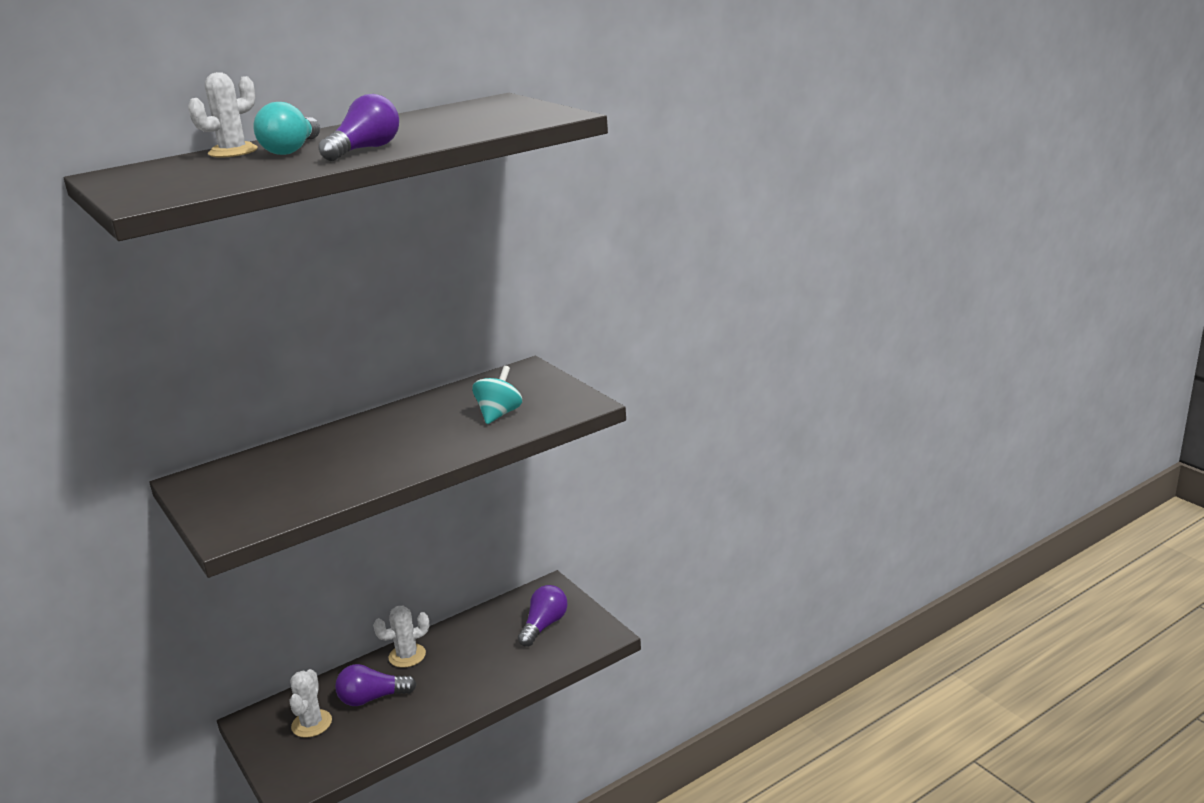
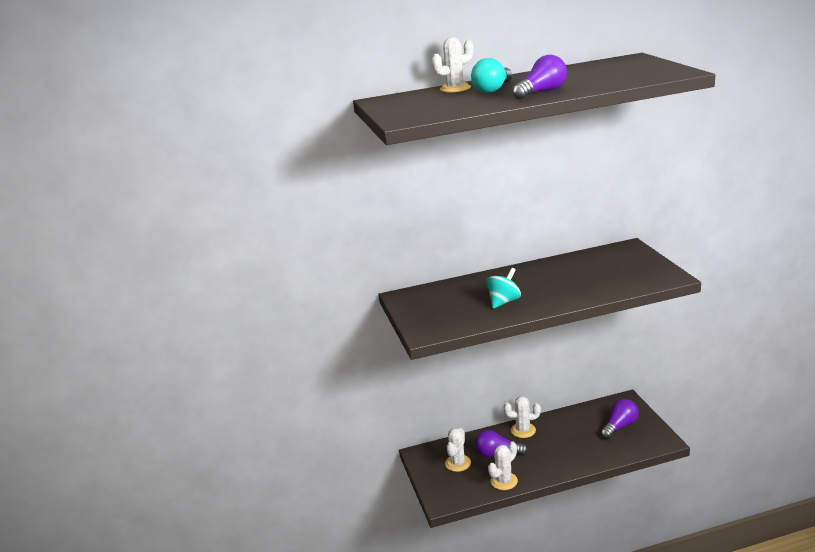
camera: 20 degrees right, 0 degrees up
turquoise spinning top [472,366,522,424] -> turquoise spinning top moved to [487,268,521,309]
none -> white cactus [488,442,518,490]

